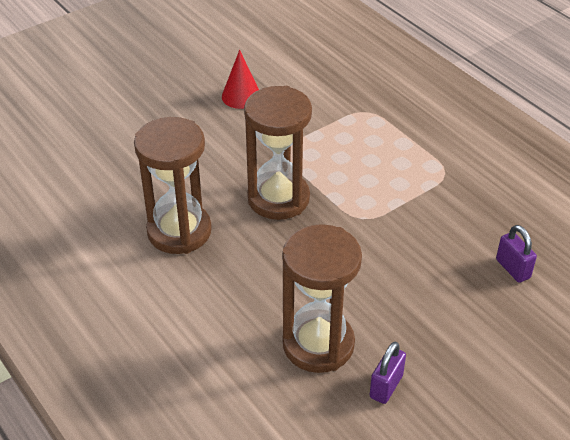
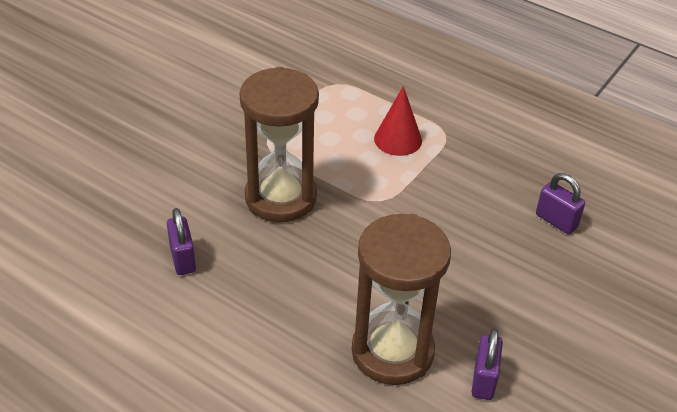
camera: 20 degrees left, 0 degrees up
brown hourglass [134,117,212,254] -> purple padlock [167,208,196,275]
red cone [222,50,259,109] -> red cone moved to [374,86,422,156]

